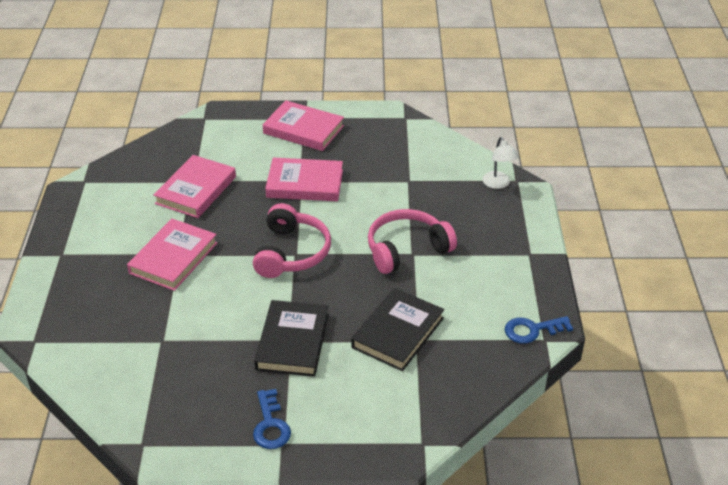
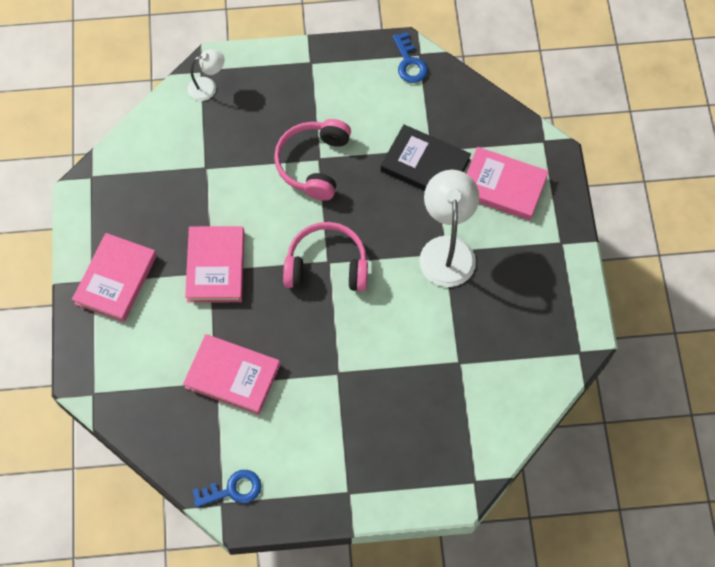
camera: 95 degrees left, 25 degrees up
pink book [127,219,217,291] -> pink book moved to [466,147,549,220]
blue key [253,389,291,449] -> blue key moved to [192,470,261,508]
black book [254,300,329,377] -> white lamp [419,170,479,287]
pink headphones [368,209,457,274] -> pink headphones turned 45 degrees clockwise [274,119,351,201]

